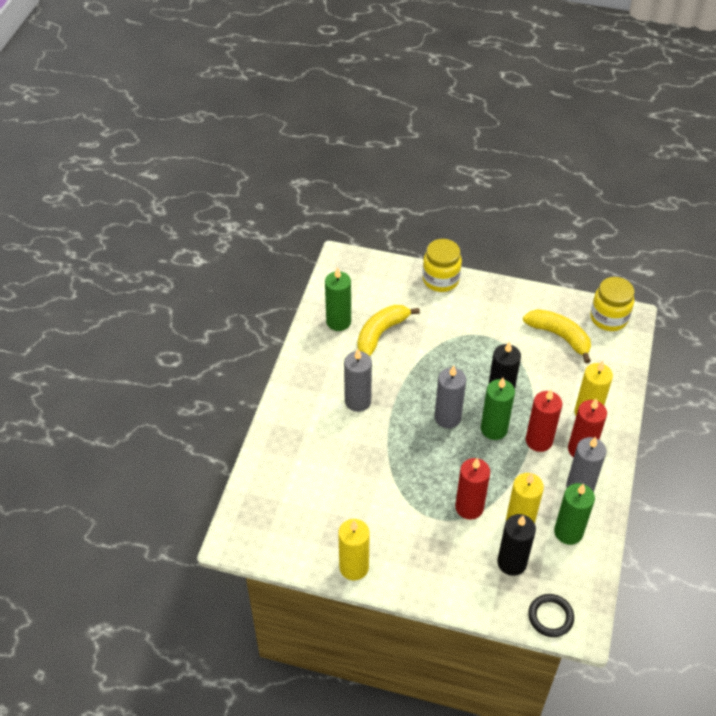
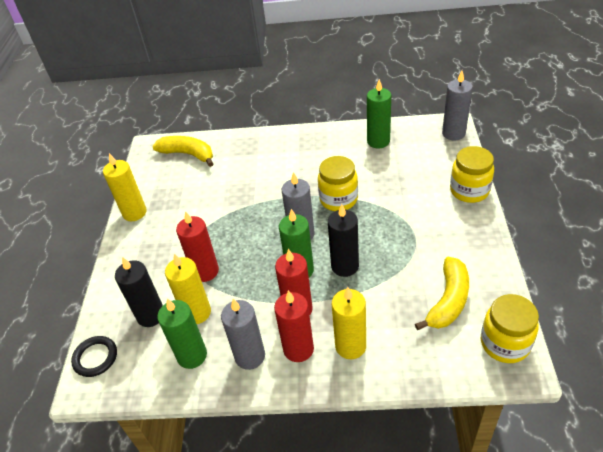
camera: 80 degrees right, 5 degrees down
grey candle [344,349,372,412] -> grey candle moved to [442,71,473,140]
yellow banana [358,305,420,356] -> yellow banana moved to [152,136,213,167]
none -> yellow jar [318,156,358,211]

